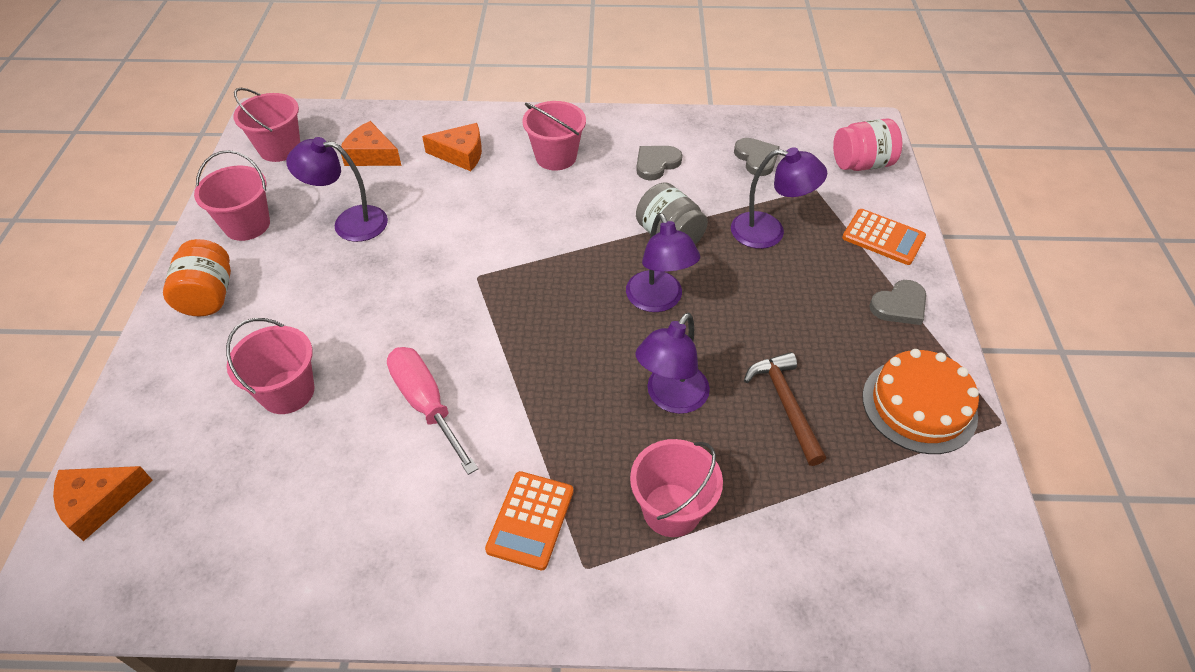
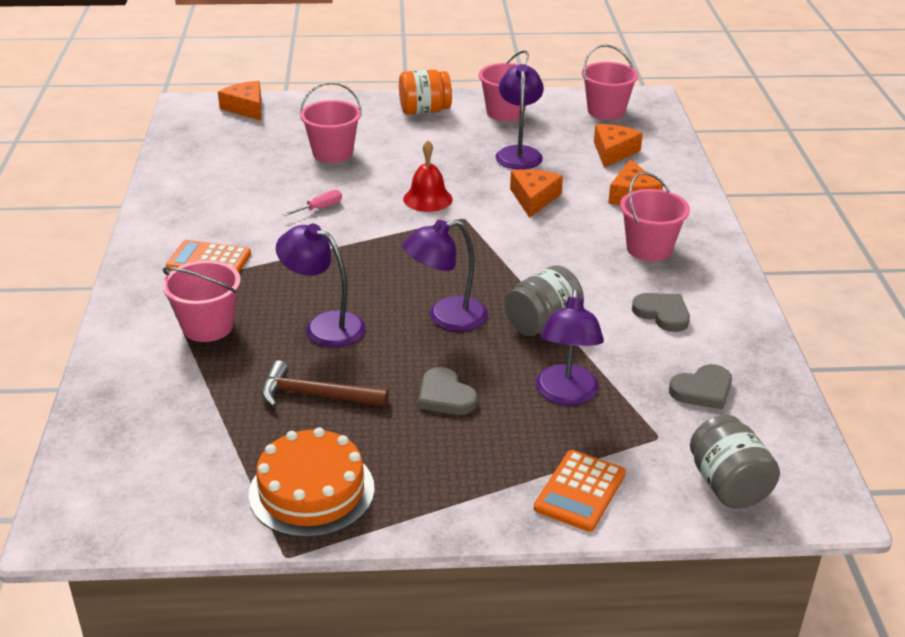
camera: 85 degrees right, 15 degrees down
pink screwdriver [387,347,478,475] -> pink screwdriver [283,190,342,216], size x0.50
brown hammer [744,352,826,466] -> brown hammer turned 150 degrees counterclockwise [261,360,389,407]
pink jar [833,118,902,171] -> grey jar [690,415,780,508]
grey heart [869,280,926,325] -> grey heart moved to [418,367,477,415]
none -> red bell [403,140,453,212]
none -> orange cheese [510,169,563,218]

